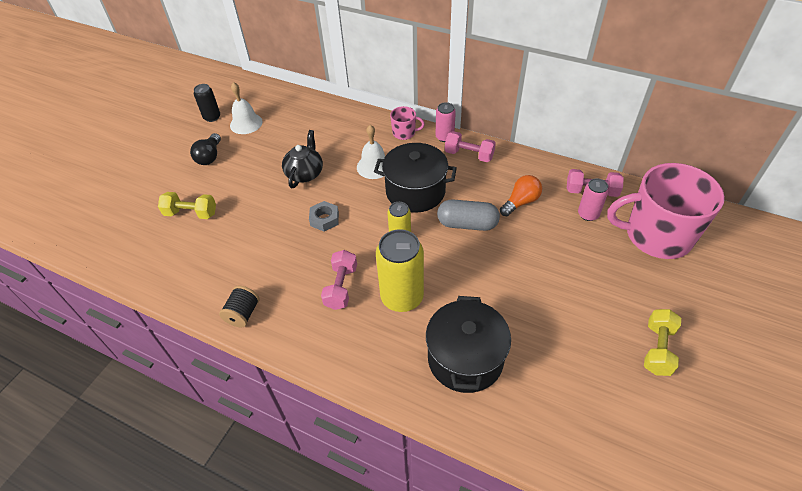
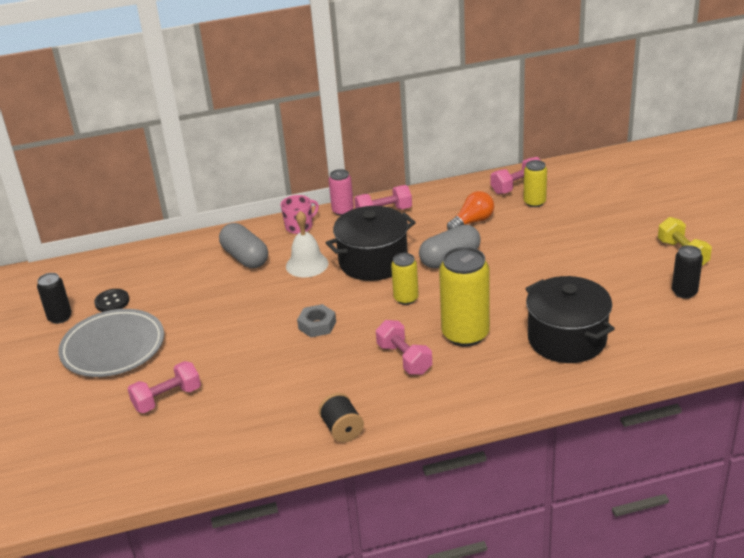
camera: 40 degrees left, 15 degrees down
yellow dumbbell [158,192,216,219] -> pink dumbbell [128,361,201,413]
black light bulb [190,133,221,165] -> grey plate [58,309,164,377]
white bell [230,82,263,134] -> black button [94,289,129,312]
black teapot [282,130,323,188] -> none
orange light bulb [500,175,542,216] -> orange light bulb turned 45 degrees clockwise [447,191,494,230]
pink can [578,178,609,221] -> yellow can [524,160,547,207]
pink mug [607,163,725,259] -> none
none -> grey capsule [219,223,268,268]
none -> black can [672,245,703,298]

